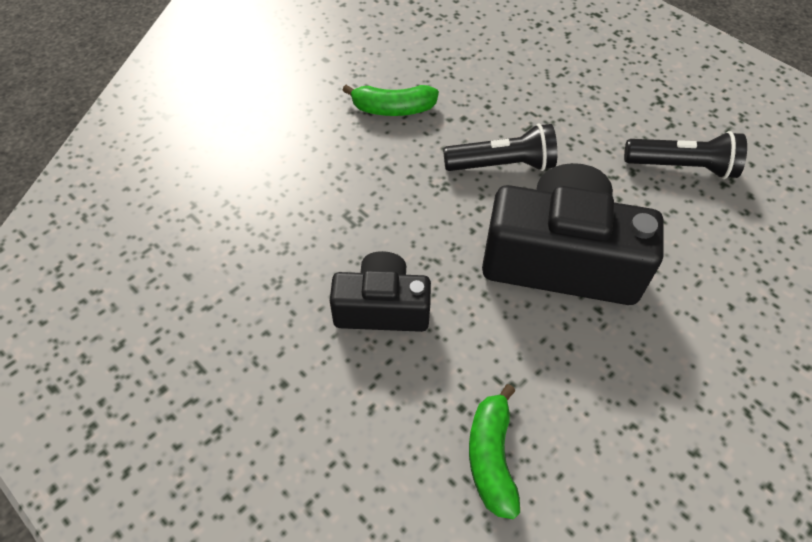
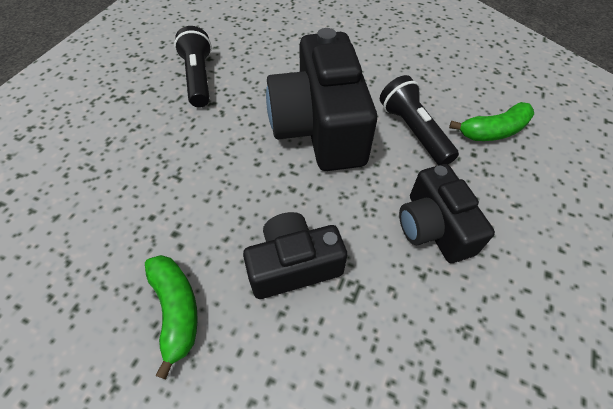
camera: 110 degrees left, 0 degrees up
black flashlight [443,123,557,171] -> black flashlight moved to [380,75,459,165]
none -> black camera [243,212,347,299]

